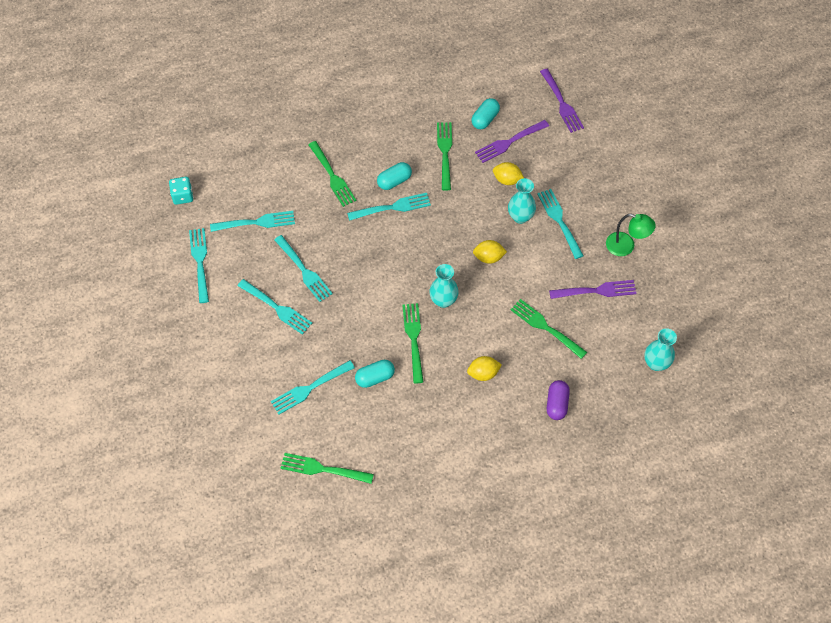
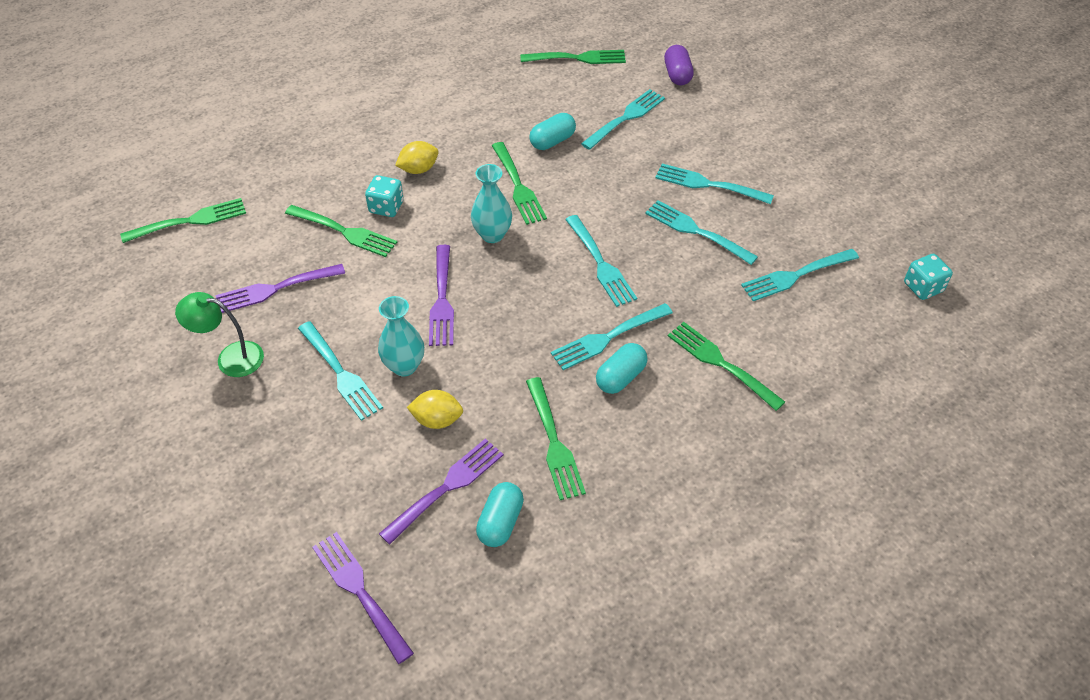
camera: 165 degrees right, 10 degrees down
turquoise fork [189,228,209,303] -> turquoise fork moved to [565,215,637,307]
yellow lemon [473,240,507,264] -> purple fork [429,245,454,346]
purple capsule [547,380,570,420] -> purple capsule moved to [664,45,694,85]
turquoise vase [644,328,677,371] -> green fork [120,198,246,243]
none -> turquoise dice [365,175,404,217]

